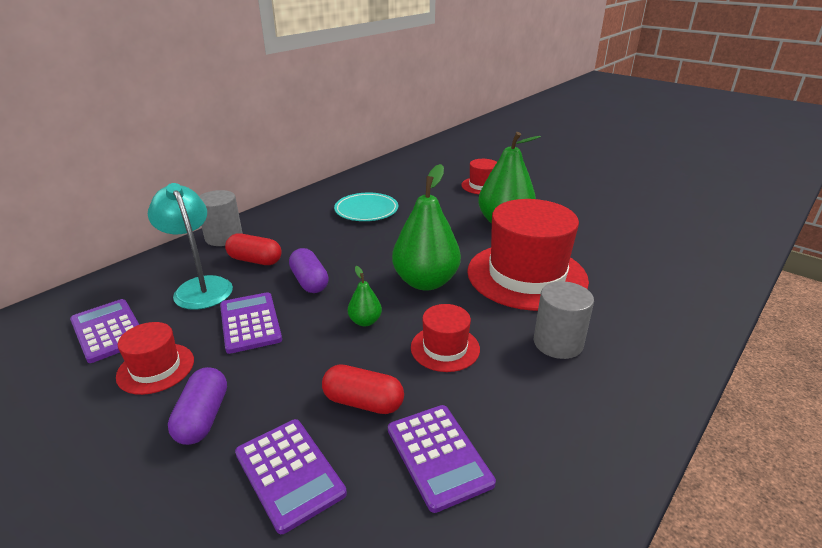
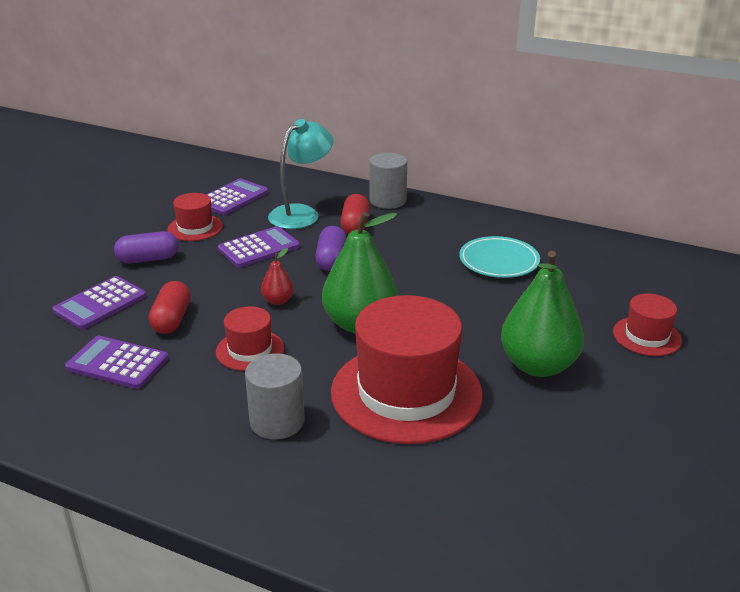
camera: 75 degrees right, 0 degrees up
purple capsule [289,248,329,293] -> purple capsule turned 45 degrees counterclockwise [315,226,346,271]
green pear [348,266,382,326] -> red pear [261,248,294,305]
purple calculator [388,405,496,513] -> purple calculator turned 60 degrees clockwise [65,336,169,389]

